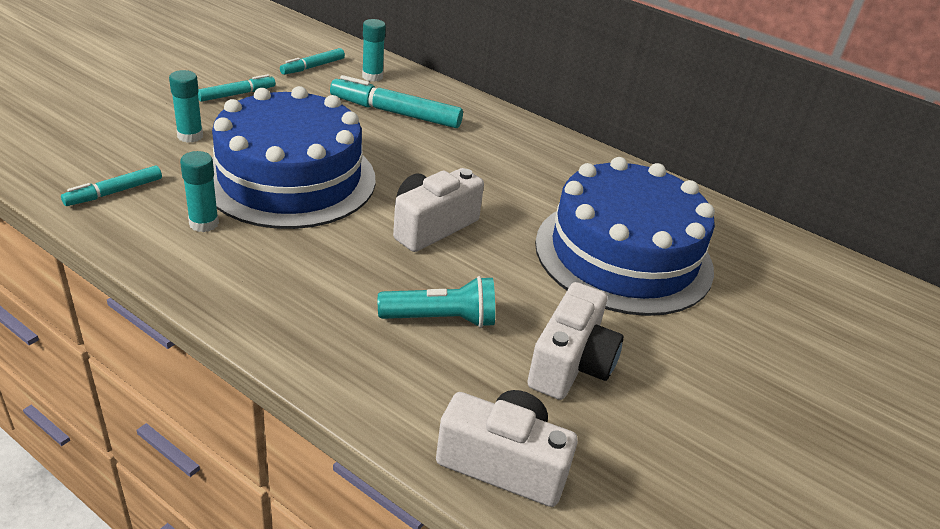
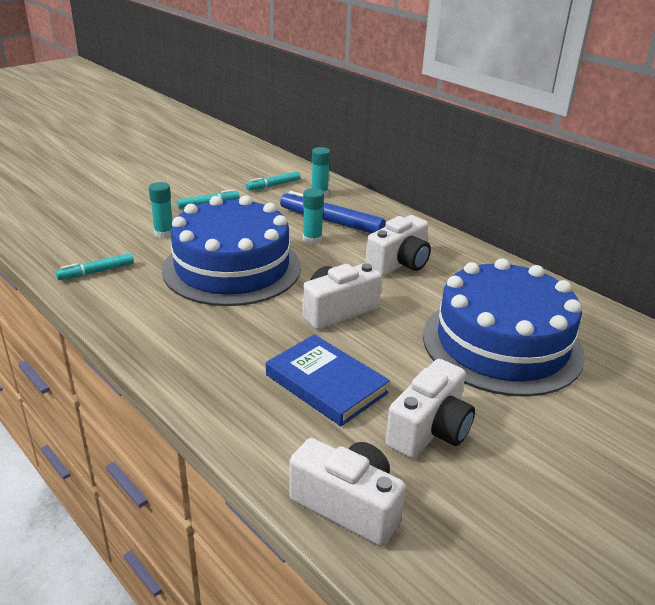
camera: 15 degrees right, 5 degrees down
turquoise glue stick [180,151,219,232] -> turquoise glue stick moved to [303,188,324,245]
turquoise marker [330,75,463,128] -> blue marker [280,191,385,233]
turquoise flashlight [378,276,495,328] -> blue book [266,335,390,426]
none -> white camera [365,215,431,276]

